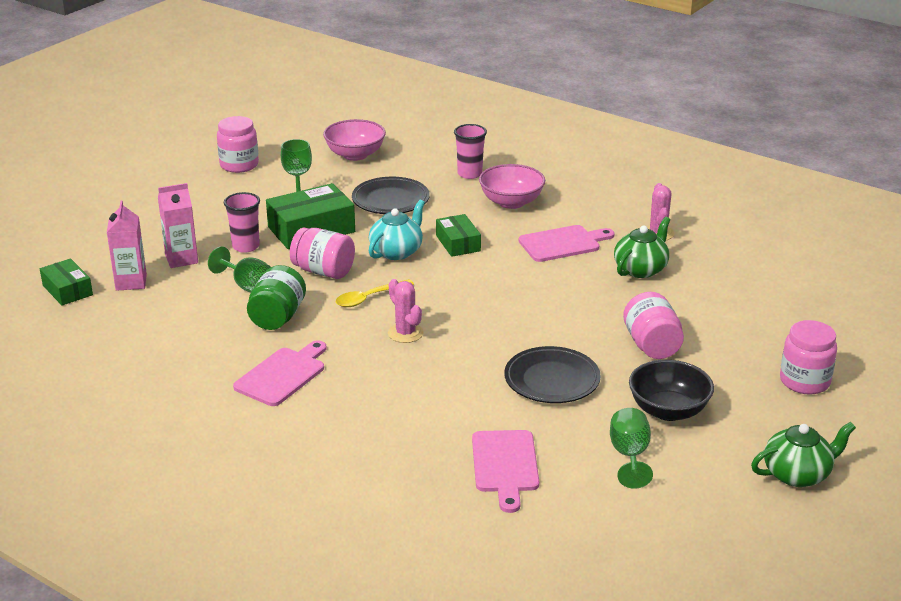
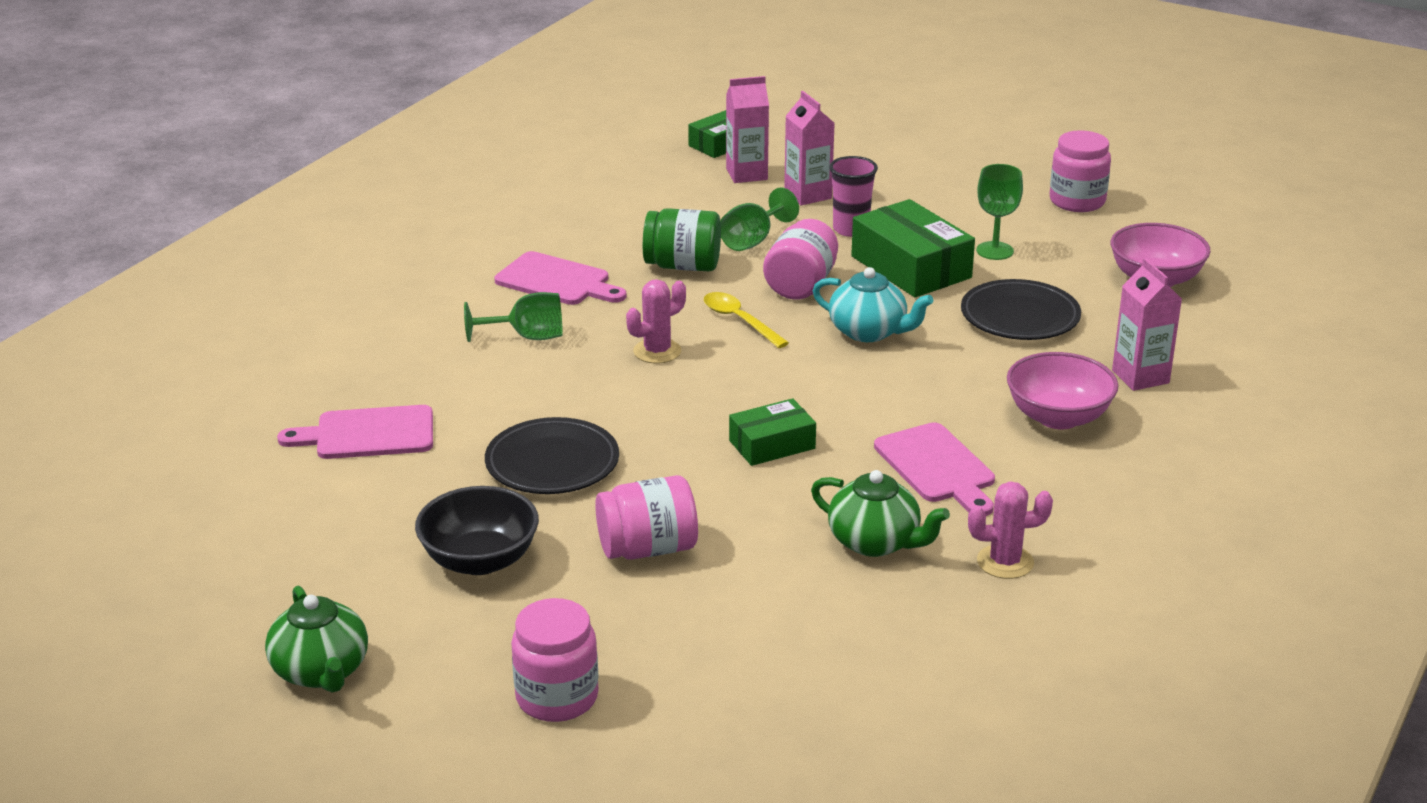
camera: 85 degrees right, 0 degrees up
green box [436,214,481,257] -> green box moved to [729,398,816,466]
pink cup [454,124,487,179] -> pink carton [1112,258,1182,391]
green goblet [610,408,653,489] -> green goblet moved to [464,292,563,342]

